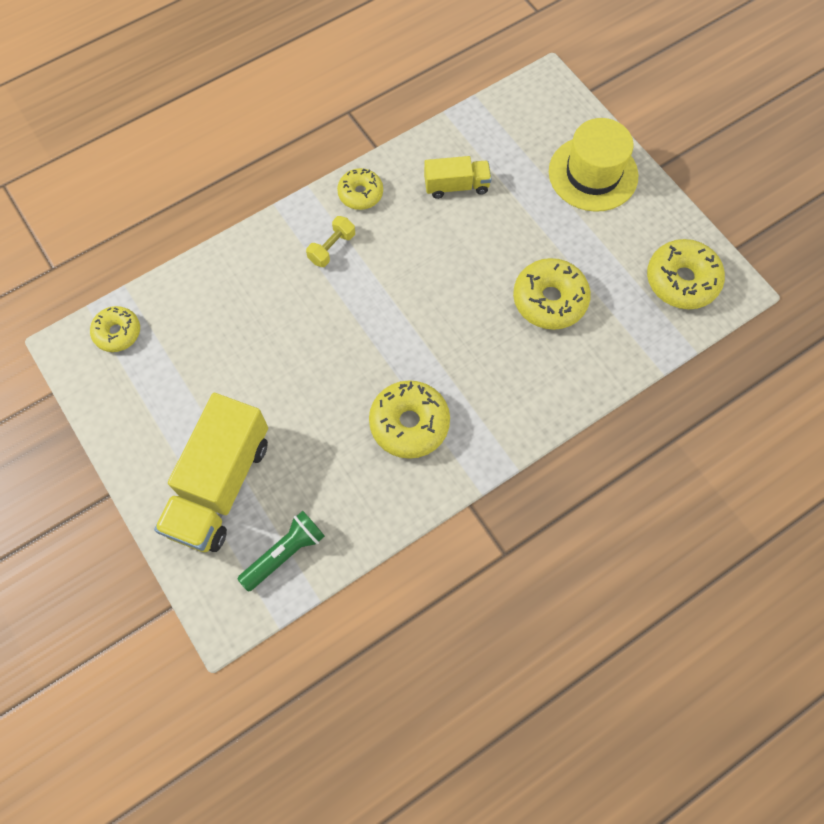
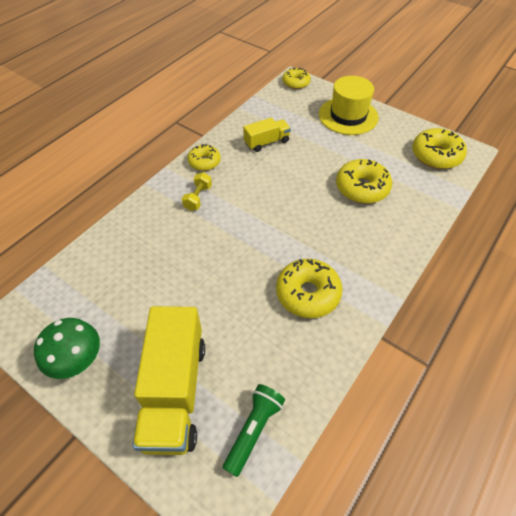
camera: 20 degrees left, 15 degrees down
yellow donut [90,306,140,352] -> yellow donut moved to [283,68,311,89]
none -> green mushroom [34,318,100,379]

